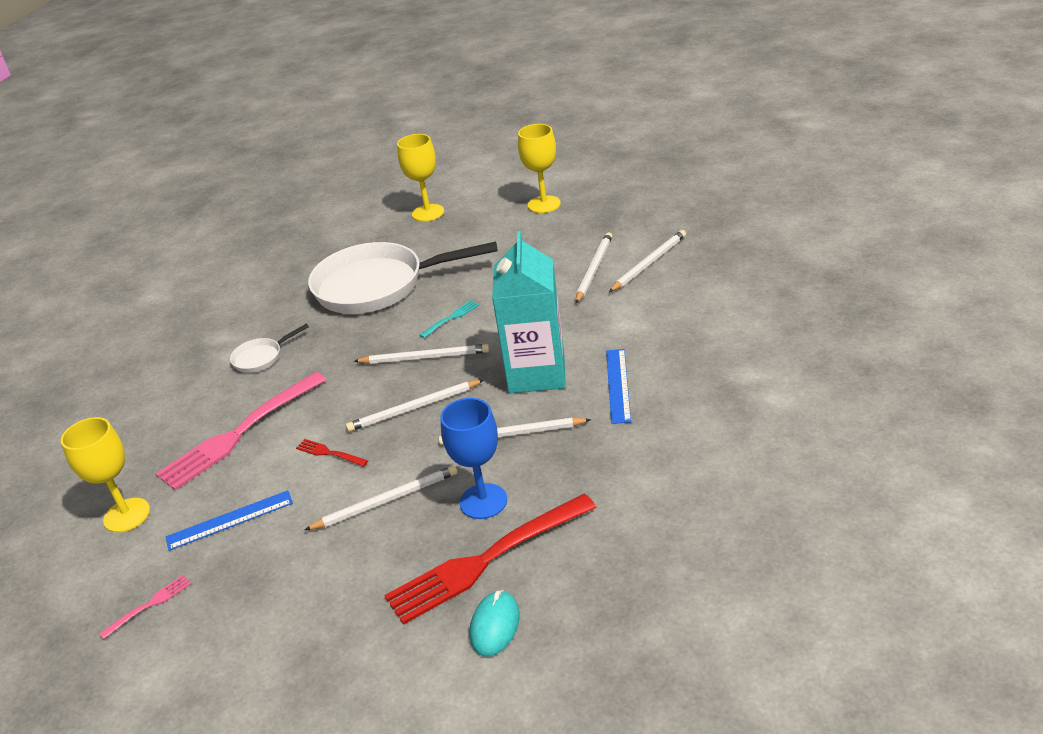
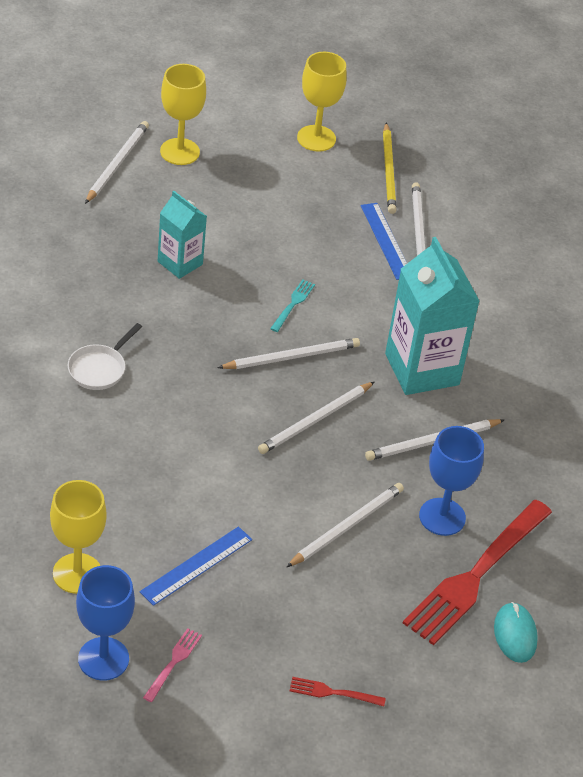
camera: 30 degrees left, 10 degrees up
pink fork [156,372,326,490] -> none
red fork [296,439,368,467] -> red fork moved to [290,677,386,706]
white pan [308,241,498,314] -> turquoise carton [158,191,207,279]
blue ruler [606,349,631,424] -> blue ruler moved to [361,203,407,280]
white pencil [609,230,686,292] -> white pencil moved to [85,121,149,204]
none -> blue goblet [76,565,135,681]
none -> yellow pencil [383,123,396,214]

